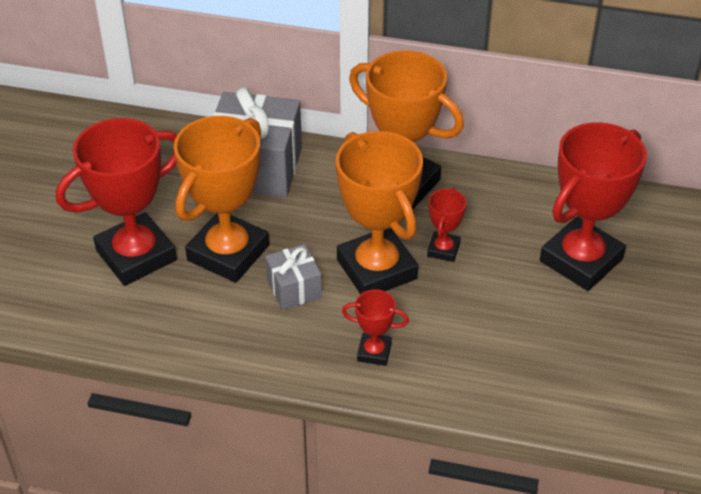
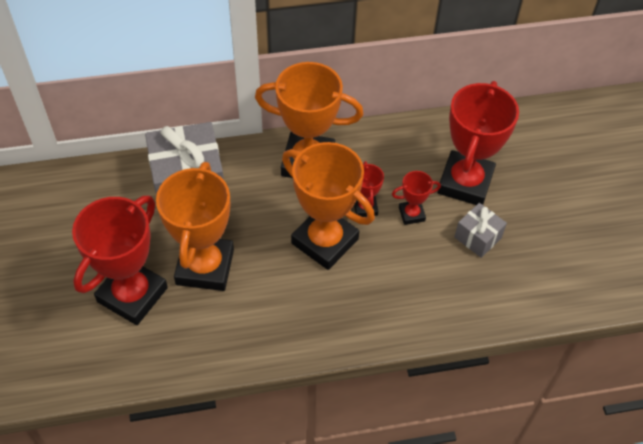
camera: 25 degrees left, 10 degrees up
grey gift [265,244,322,310] -> grey gift moved to [454,203,507,258]
red trophy [342,289,409,366] -> red trophy moved to [392,171,441,225]

